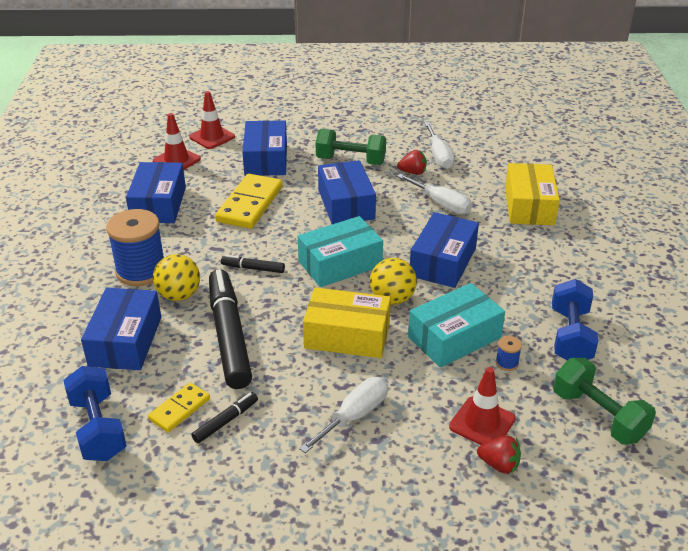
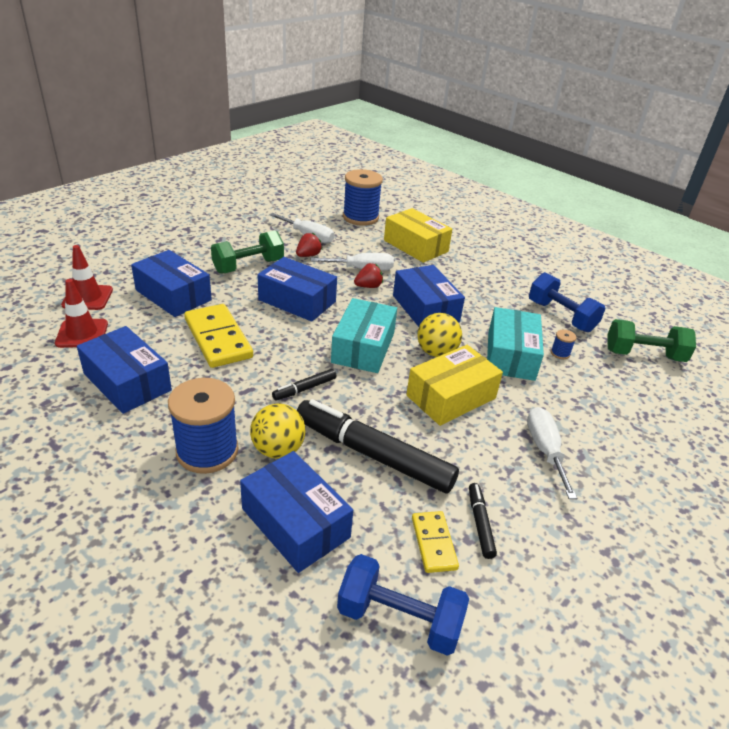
camera: 50 degrees left, 0 degrees up
red traffic cone [449,367,516,445] -> none
red strawberry [477,436,521,474] -> red strawberry moved to [354,263,383,288]
none -> blue spool [343,169,383,226]

